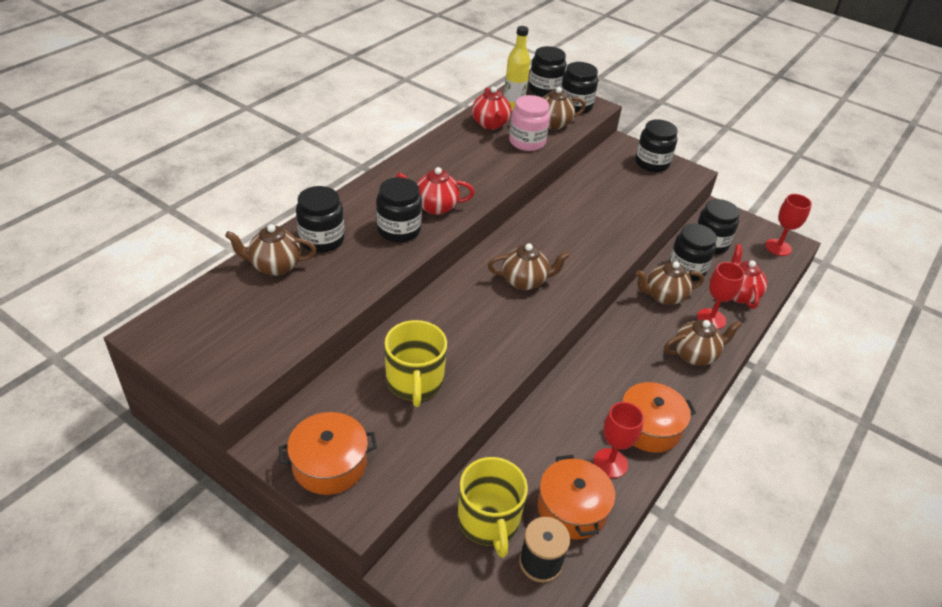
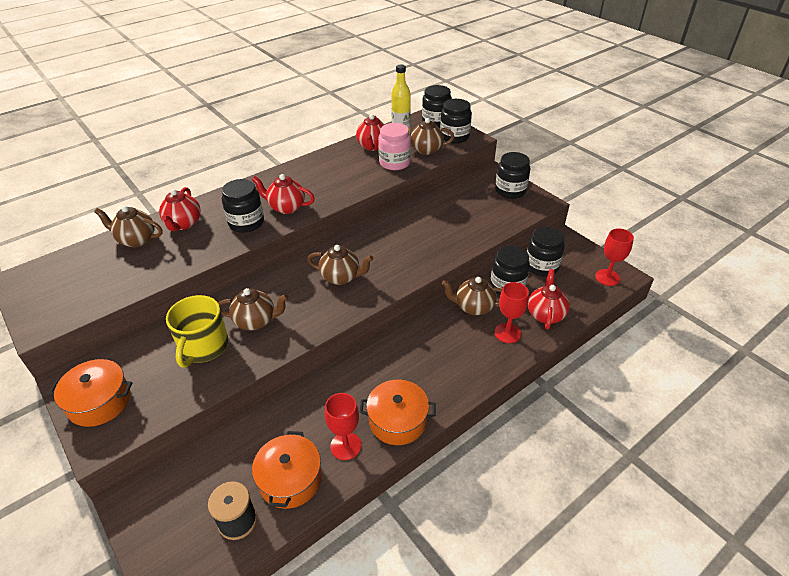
camera: 20 degrees right, 0 degrees up
black jar [296,186,344,253] -> red teapot [159,187,201,231]
yellow mug [457,457,528,558] -> none
brown teapot [664,320,742,366] -> brown teapot moved to [218,288,288,330]

